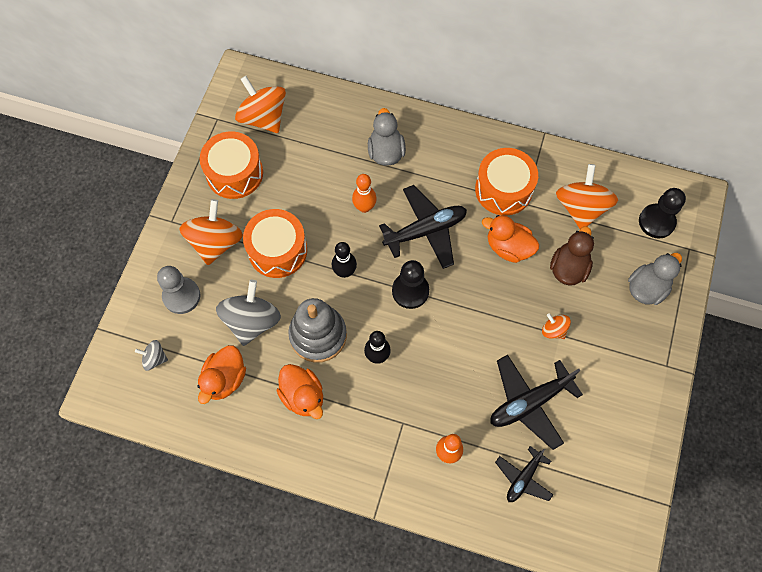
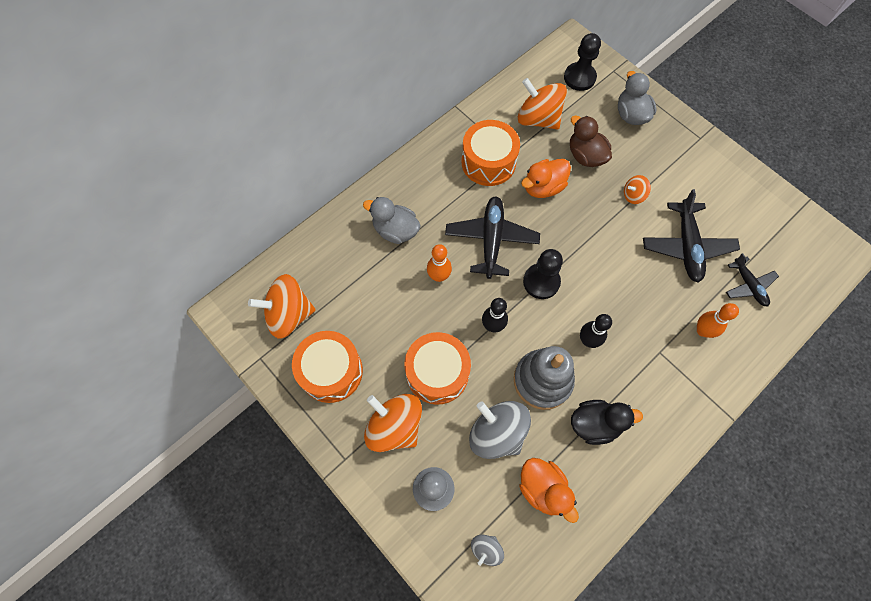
camera: 60 degrees left, 0 degrees up
orange duck [277,364,323,419] -> black duck [571,400,643,445]

